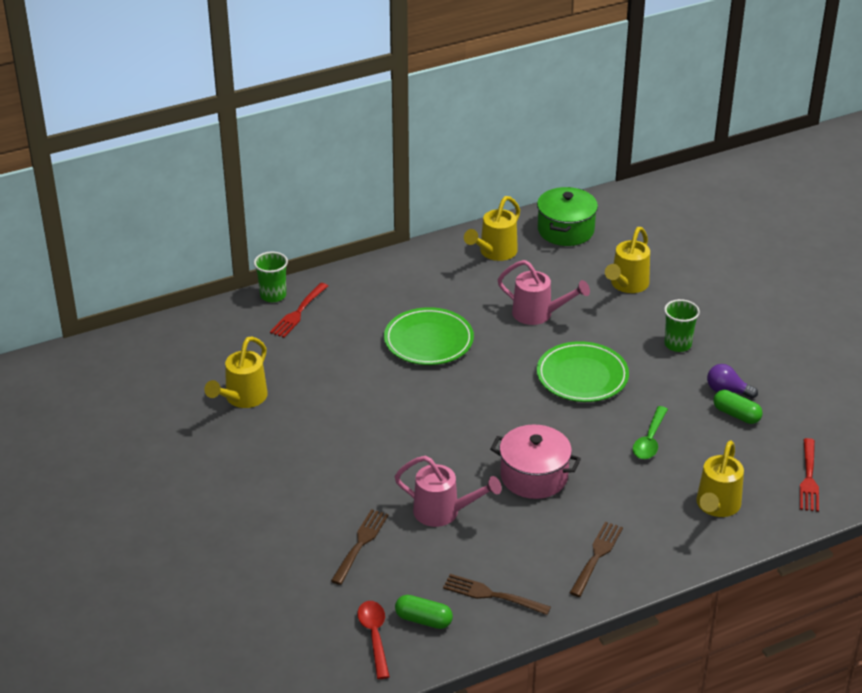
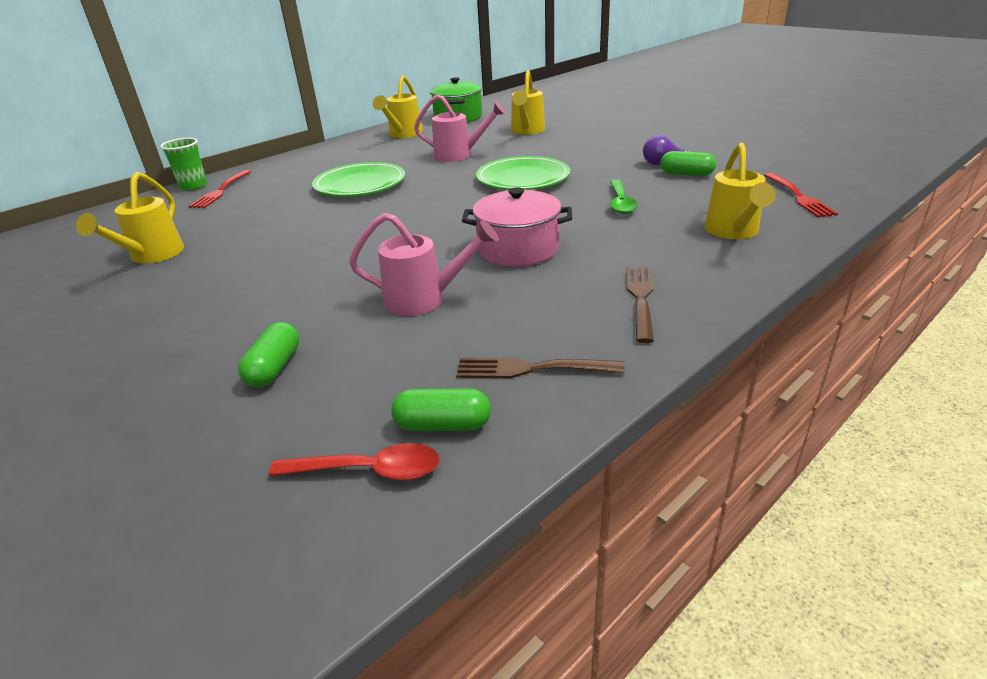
camera: 15 degrees left, 5 degrees down
brown fork [331,509,389,585] -> none
red spoon [357,601,390,679] -> red spoon turned 120 degrees clockwise [269,443,440,481]
green cup [664,299,700,352] -> none
none -> green capsule [238,322,299,388]

